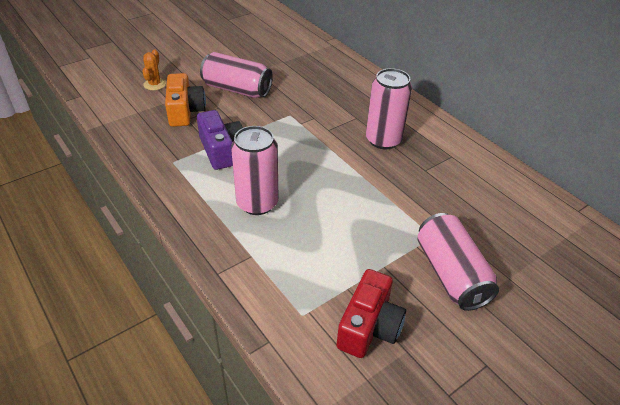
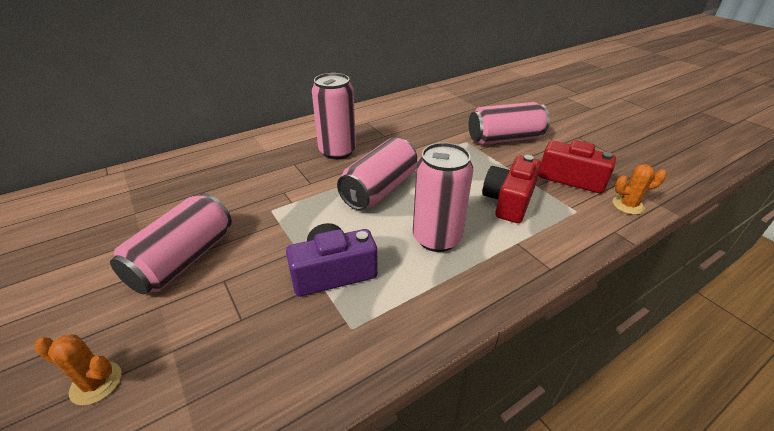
camera: 85 degrees left, 5 degrees down
orange camera [165,73,206,127] -> none
none -> pink can [337,137,417,210]
none -> red camera [482,155,541,223]
none -> orange cactus [613,164,667,215]

